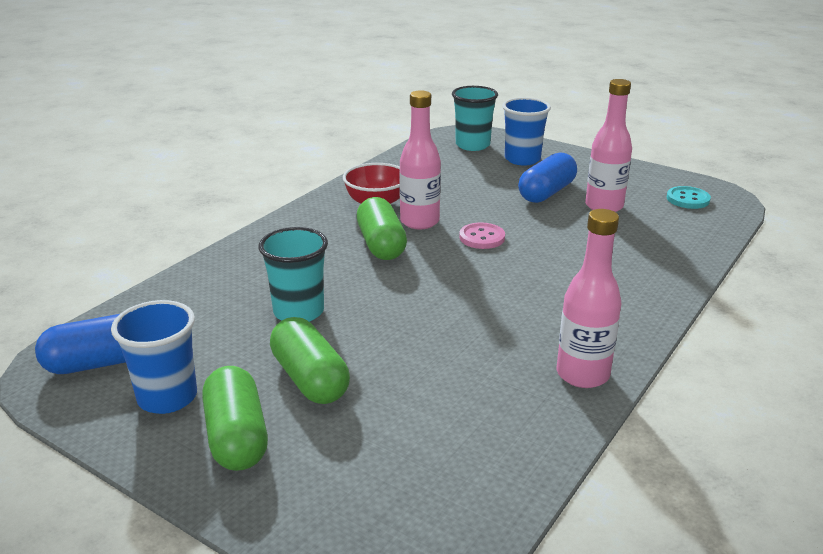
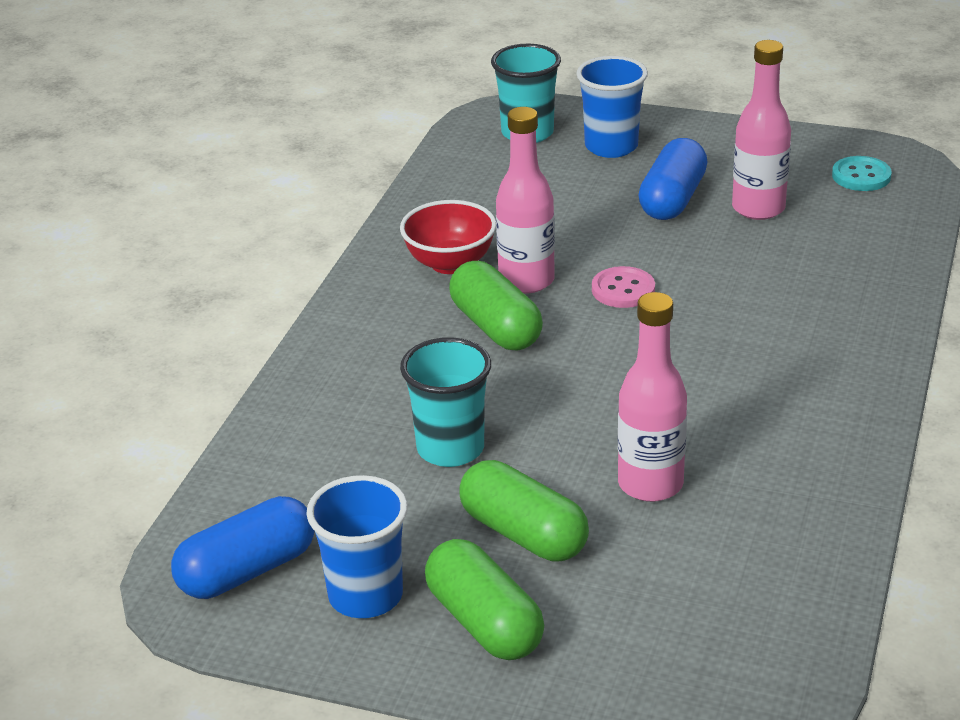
camera: 15 degrees left, 5 degrees up
pink bottle [557,209,621,388] -> pink bottle moved to [618,292,687,502]

